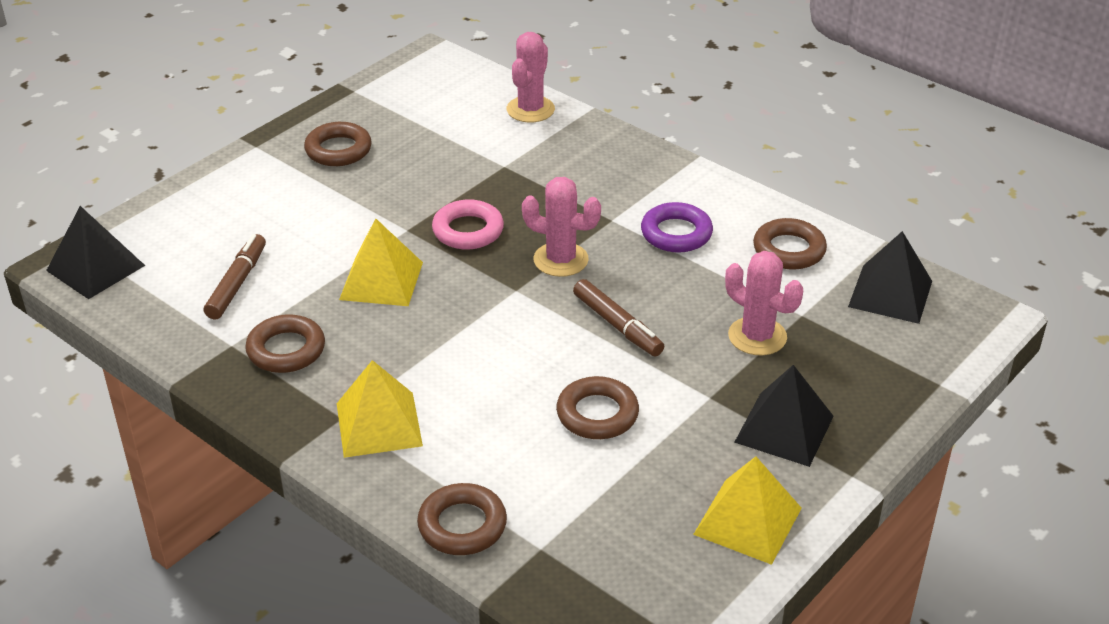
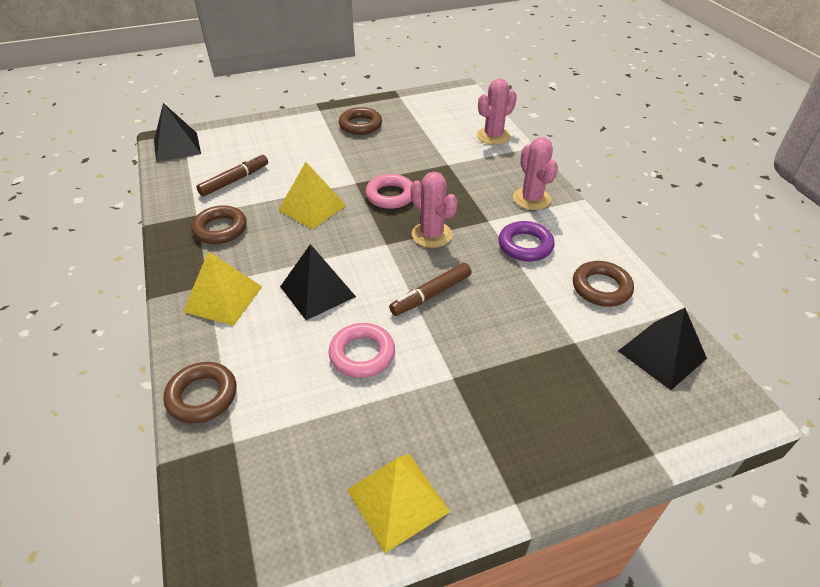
camera: 30 degrees right, 5 degrees up
brown ring [556,376,639,439] -> pink ring [329,323,395,378]
brown marker [573,279,664,356] -> brown marker turned 60 degrees clockwise [389,263,472,316]
pink cactus [725,251,803,355] -> pink cactus moved to [513,137,558,210]
black pyramid [734,365,834,467] -> black pyramid moved to [280,244,356,320]

